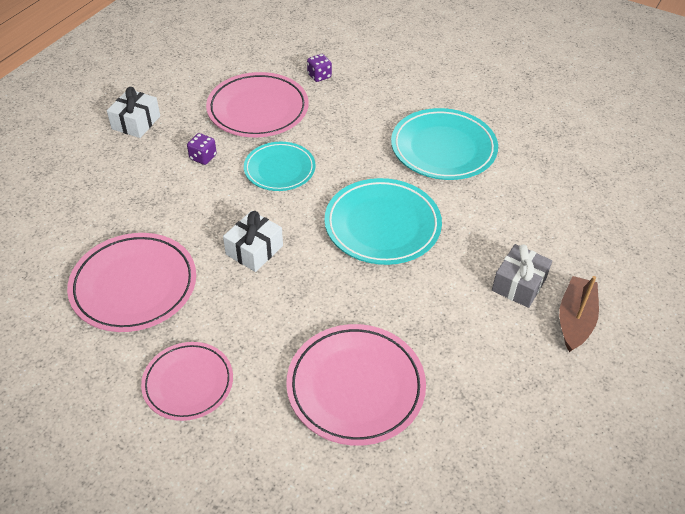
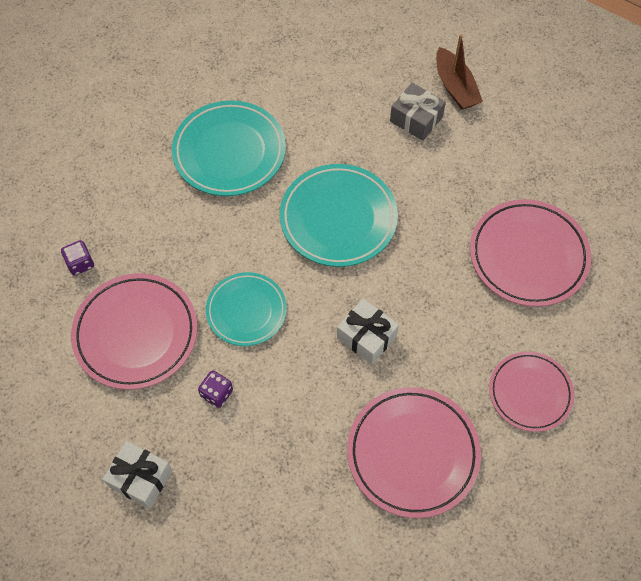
camera: 85 degrees left, 15 degrees up
brown boat [559,276,599,352] -> brown boat turned 135 degrees counterclockwise [436,34,483,110]

